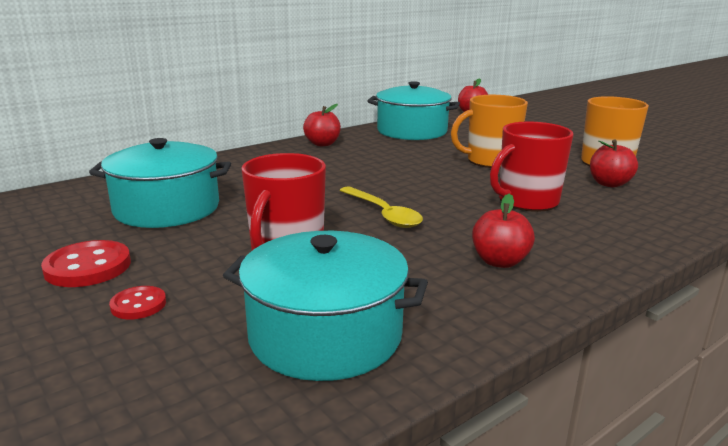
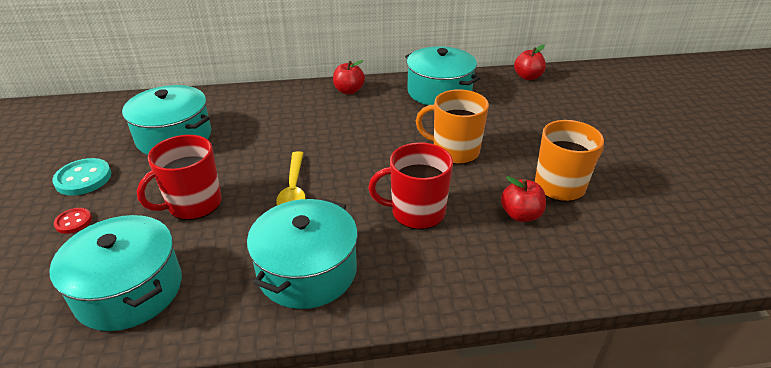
camera: 30 degrees right, 15 degrees up
red button [41,240,131,287] -> turquoise button [52,158,112,196]
red apple [472,194,535,268] -> turquoise pot [247,199,358,309]

